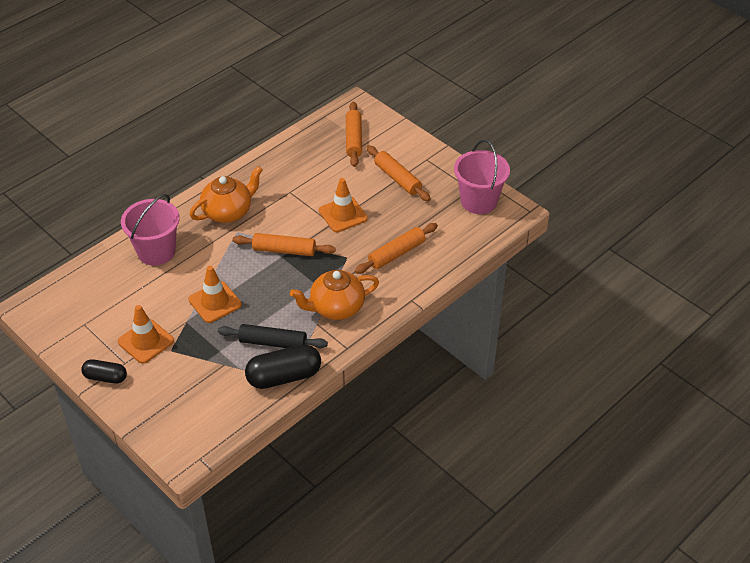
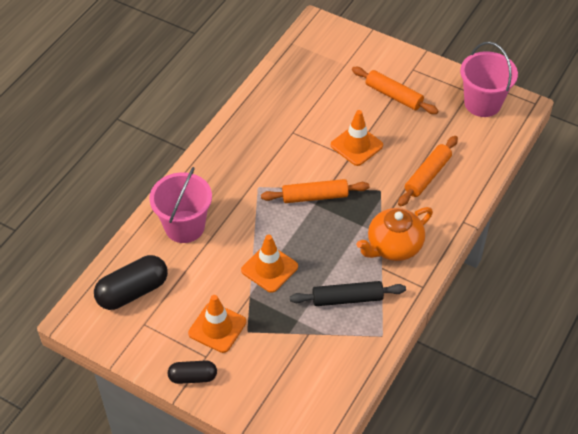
camera: 15 degrees left, 5 degrees up
orange teapot [190,166,263,223] -> none
black capsule [245,344,321,389] -> black capsule moved to [94,255,168,310]
orange rolling pin [346,102,362,167] -> none

